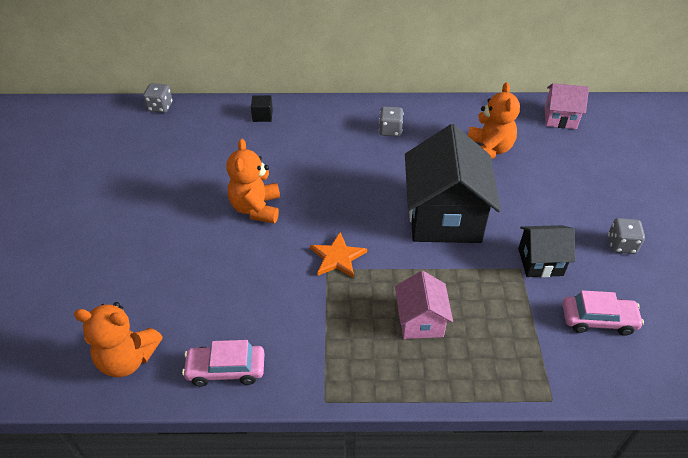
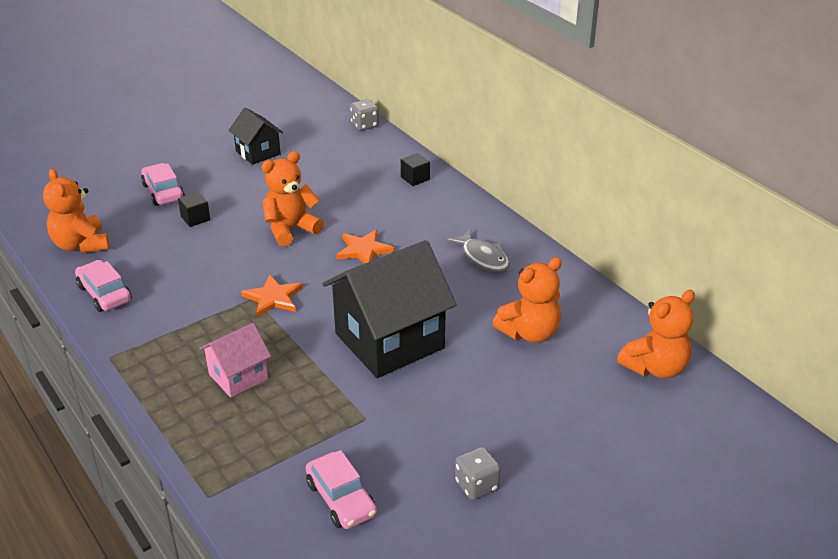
camera: 55 degrees right, 10 degrees down
grey dice [379,107,403,137] -> grey fish [446,229,509,272]
black house [518,225,575,277] -> black house moved to [228,107,283,165]
pink house [545,83,589,129] -> orange teddy bear [617,290,695,378]
none -> pink car [141,163,185,206]
none -> black cube [178,192,210,227]
none -> orange star [336,229,395,264]

